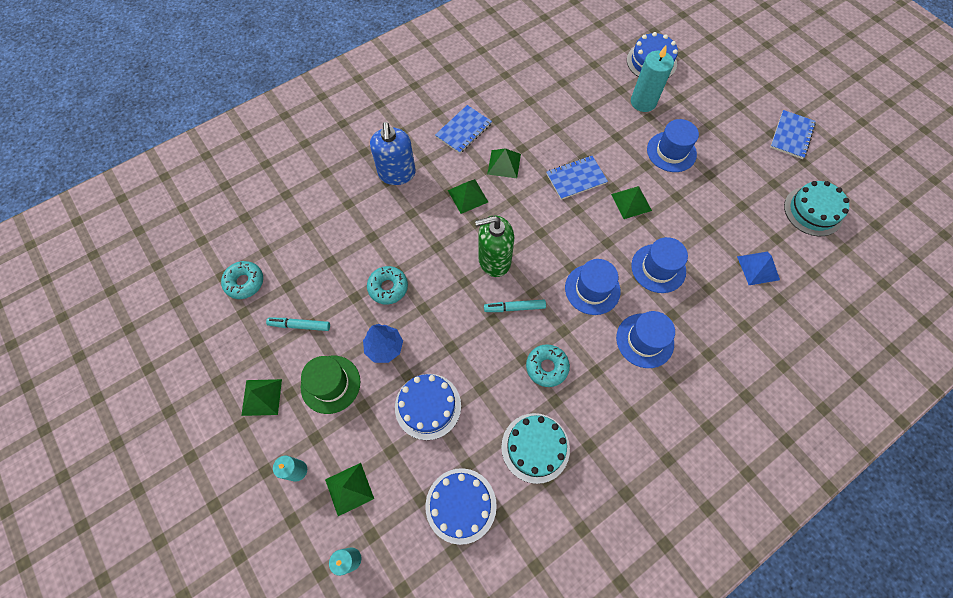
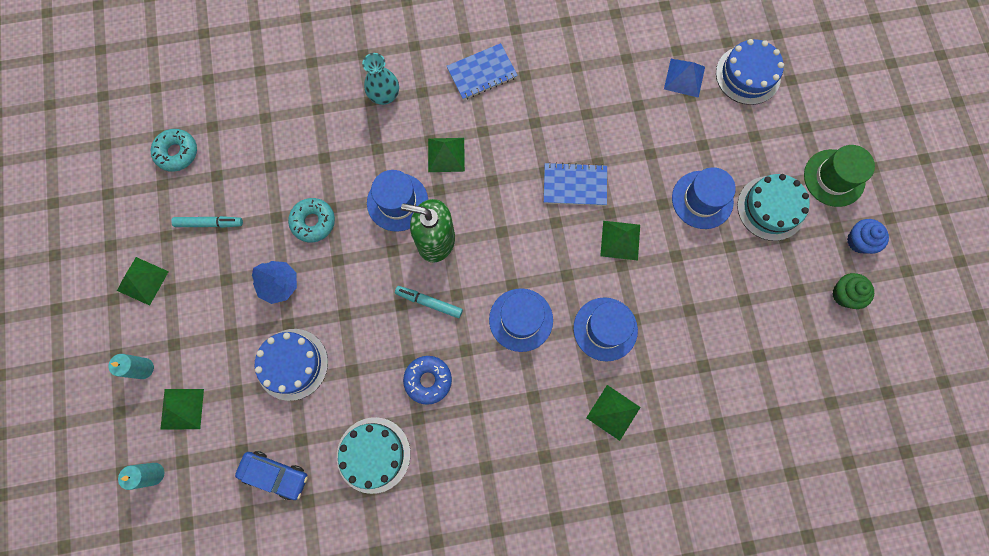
camera: 25 degrees right, 10 degrees up
turquoise marker [266,318,330,331] -> turquoise marker turned 150 degrees clockwise [171,216,243,228]
green hat [301,356,360,414] -> green hat moved to [804,145,875,207]
blue soap dispenser [370,122,416,185] -> turquoise vase [362,53,399,105]
blue cake [425,468,497,545] -> blue car [235,451,308,500]
green pyramid [487,148,521,178] -> green pyramid moved to [586,385,641,441]
turquoise donut [526,344,570,387] -> blue donut [403,356,452,405]
blue hat [616,311,675,368] -> blue hat moved to [367,170,428,232]
turquoise candle [631,46,674,112] -> none
blue pyramid [737,251,780,285] -> blue pyramid moved to [664,59,705,98]
blue notebook [770,110,816,159] -> blue cupcake [847,219,889,254]
turquoise cake [784,181,849,236] -> turquoise cake moved to [737,174,810,241]
none -> green cupcake [832,273,874,309]

